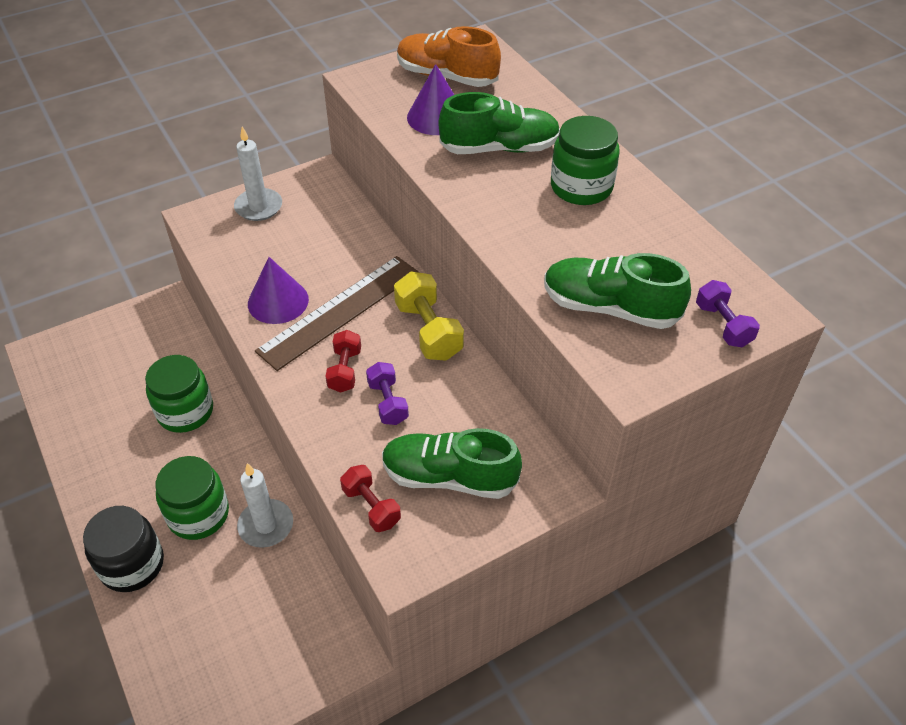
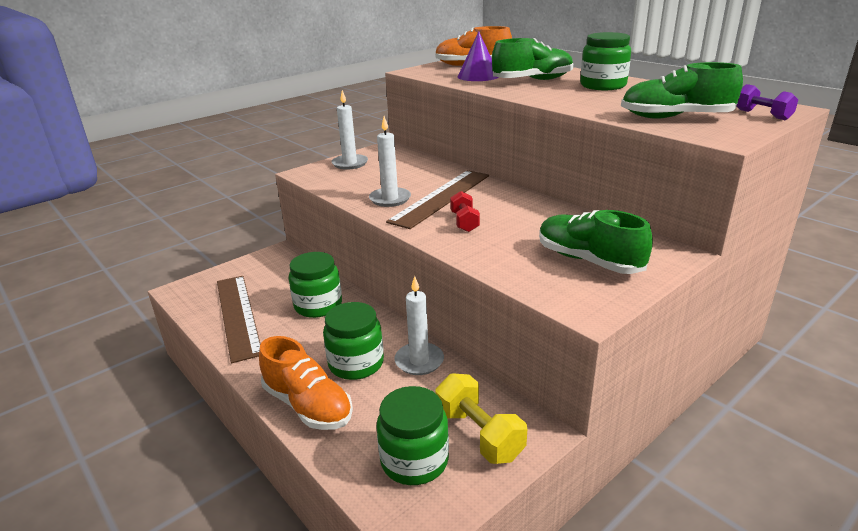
camera: 10 degrees left, 20 degrees down
black jar [83,506,164,592] -> orange shoe [259,336,353,430]
purple cone [248,257,309,324] -> white candle [369,116,411,207]
red dumbbell [340,465,401,532] -> none
purple dumbbell [366,362,409,425] -> none
green shoe [382,428,522,499] -> green shoe turned 45 degrees clockwise [539,210,653,274]
yellow dumbbell [394,272,464,361] -> yellow dumbbell moved to [436,373,527,464]
none -> brown ruler [217,276,261,363]
none -> green jar [376,386,449,485]

